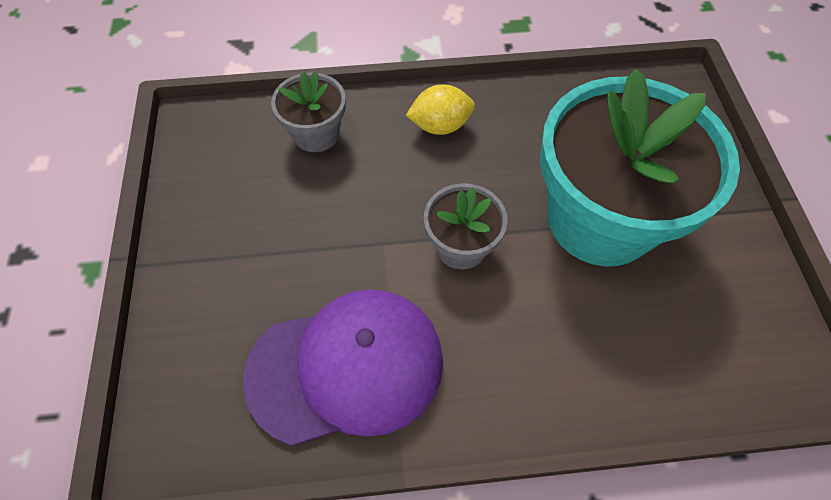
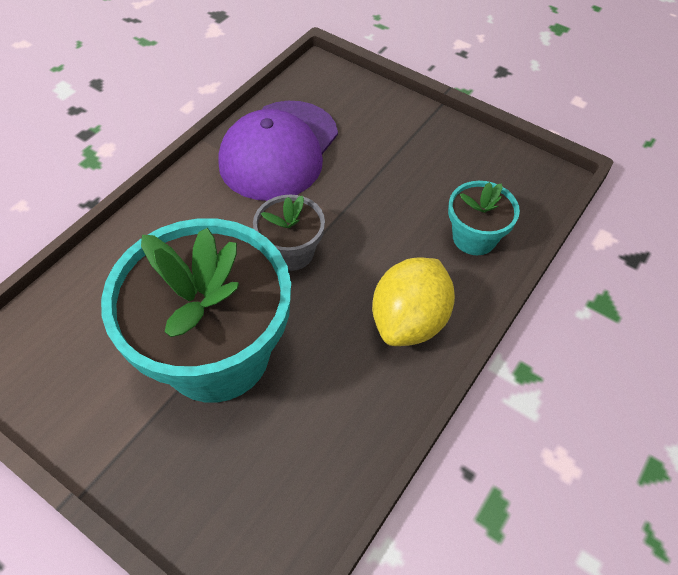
camera: 130 degrees right, 5 degrees down
grey flower pot [271,72,346,152] -> turquoise flower pot [448,181,520,255]
yellow lemon [406,84,475,135] -> yellow lemon [372,258,455,346], size x1.50

